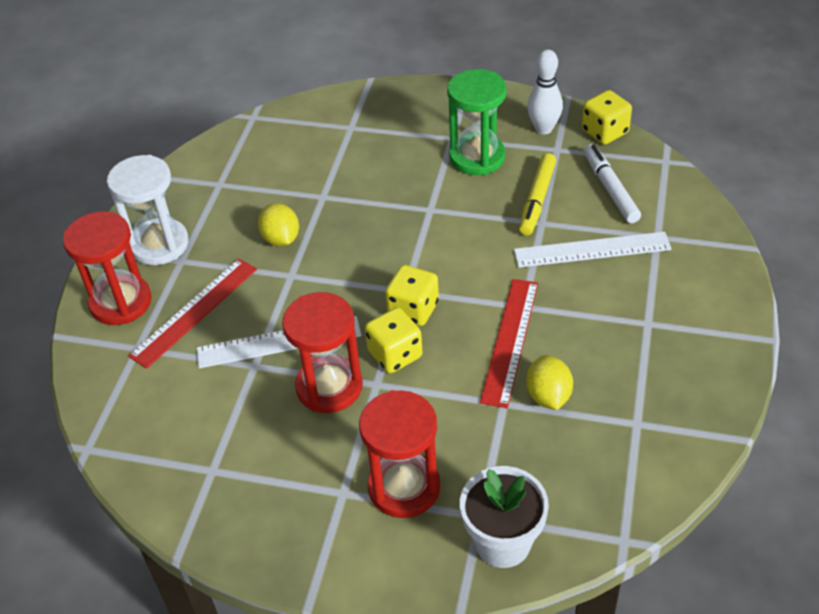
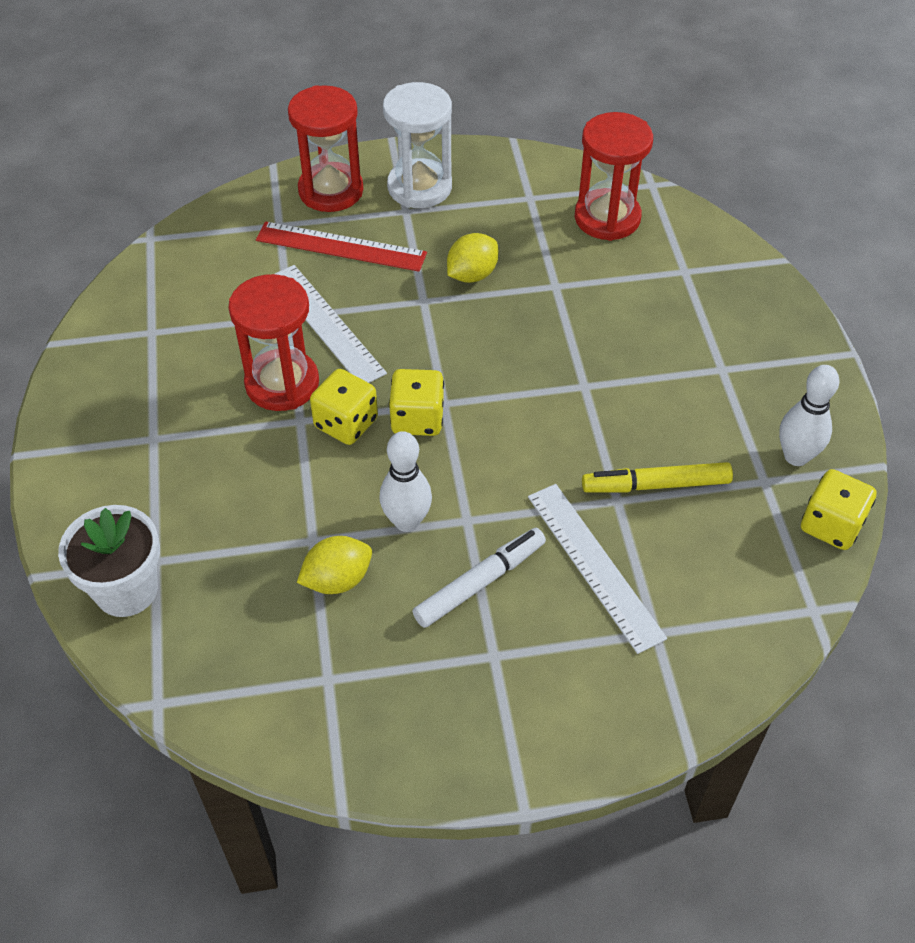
camera: 65 degrees right, 5 degrees up
red hourglass [359,390,440,518] -> red hourglass moved to [575,112,653,241]
green hourglass [447,69,507,175] -> none
red ruler [480,279,538,408] -> white bowling pin [379,431,432,532]
white marker [584,144,641,223] -> white marker moved to [412,528,546,628]

